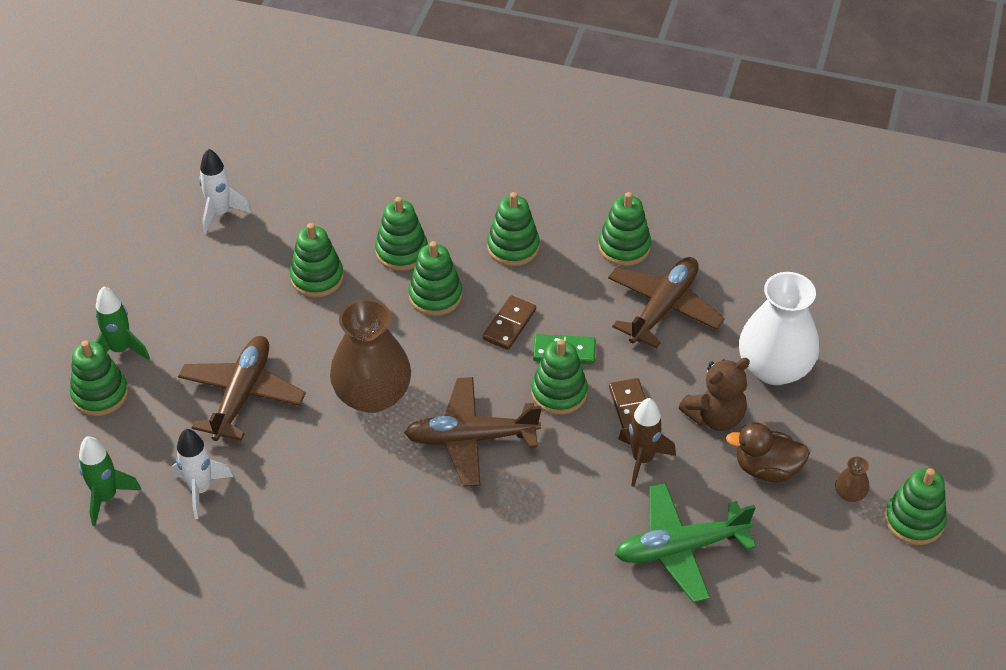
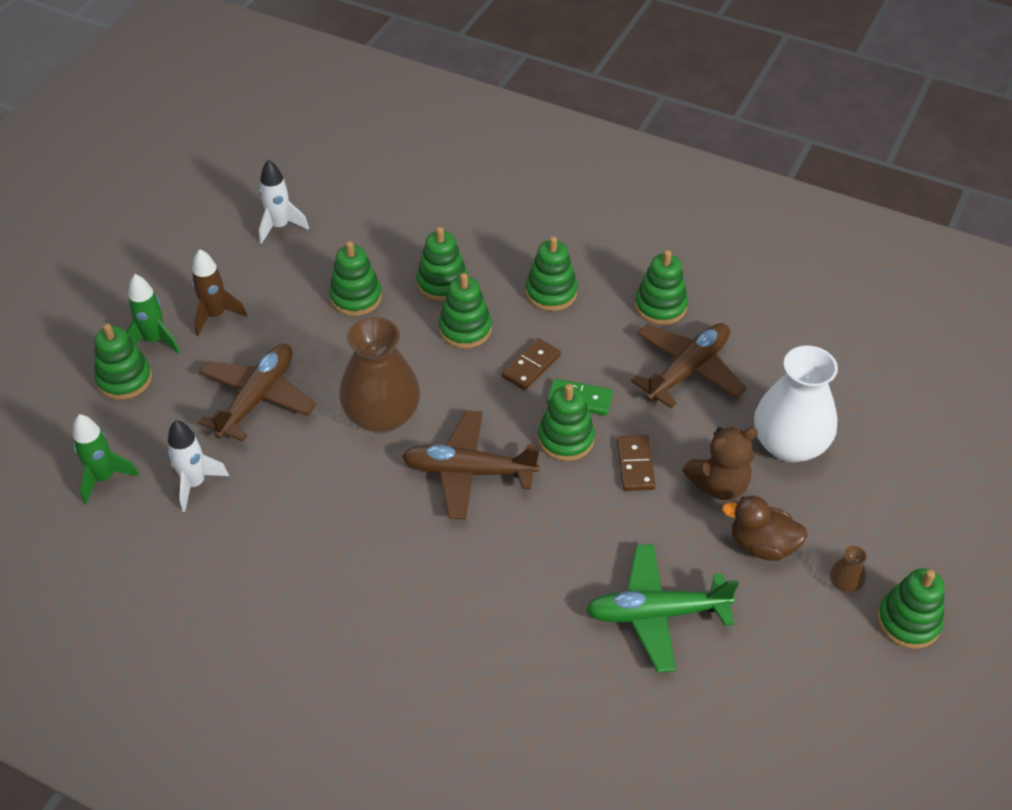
camera: 10 degrees right, 0 degrees up
brown rocket [618,398,676,487] -> brown rocket moved to [192,249,247,336]

